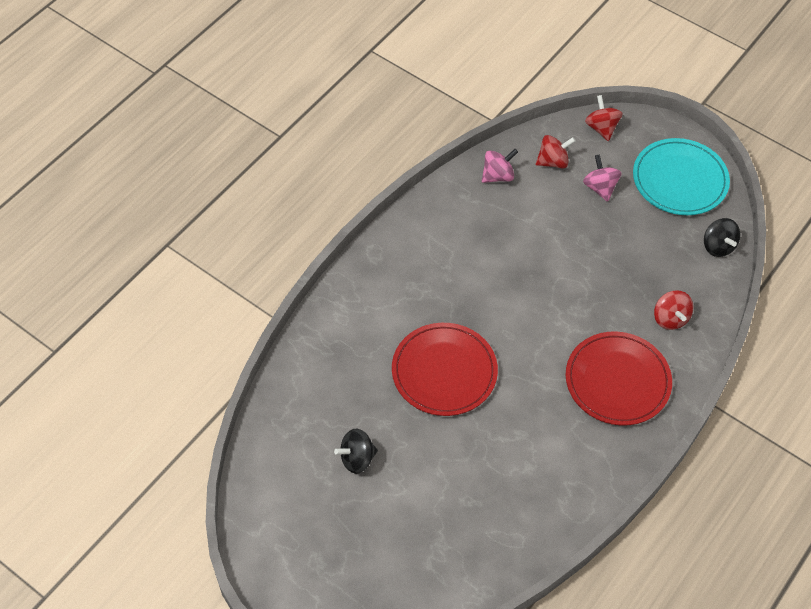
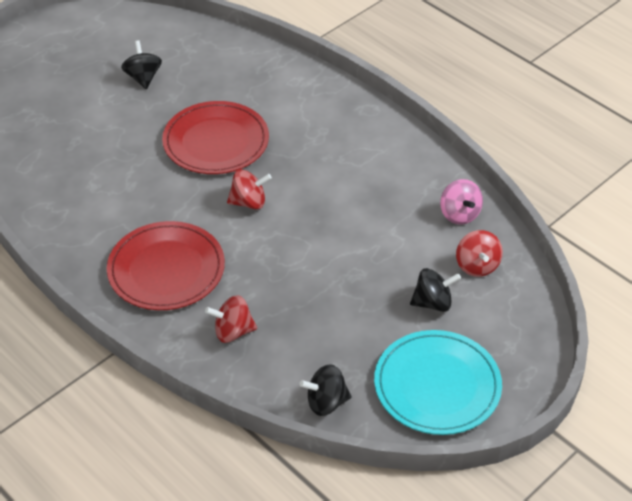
camera: 100 degrees right, 10 degrees down
pink spinning top [583,154,622,202] -> black spinning top [410,268,461,312]
red spinning top [585,95,623,141] -> red spinning top moved to [227,169,272,209]

